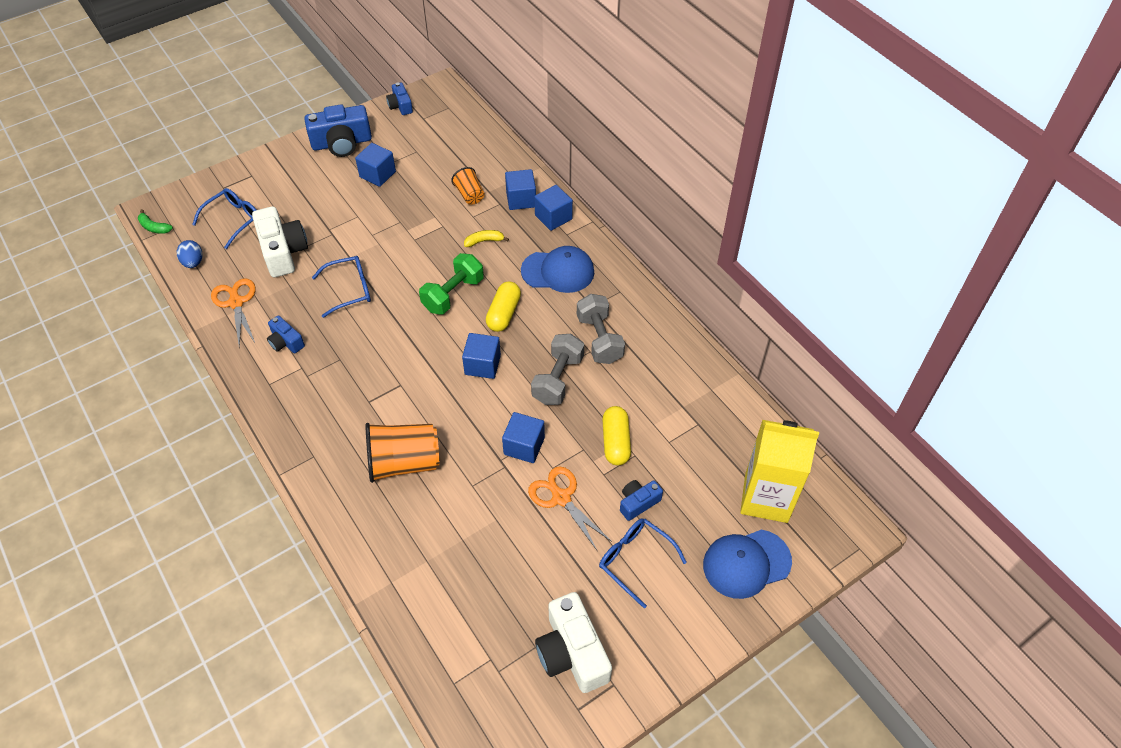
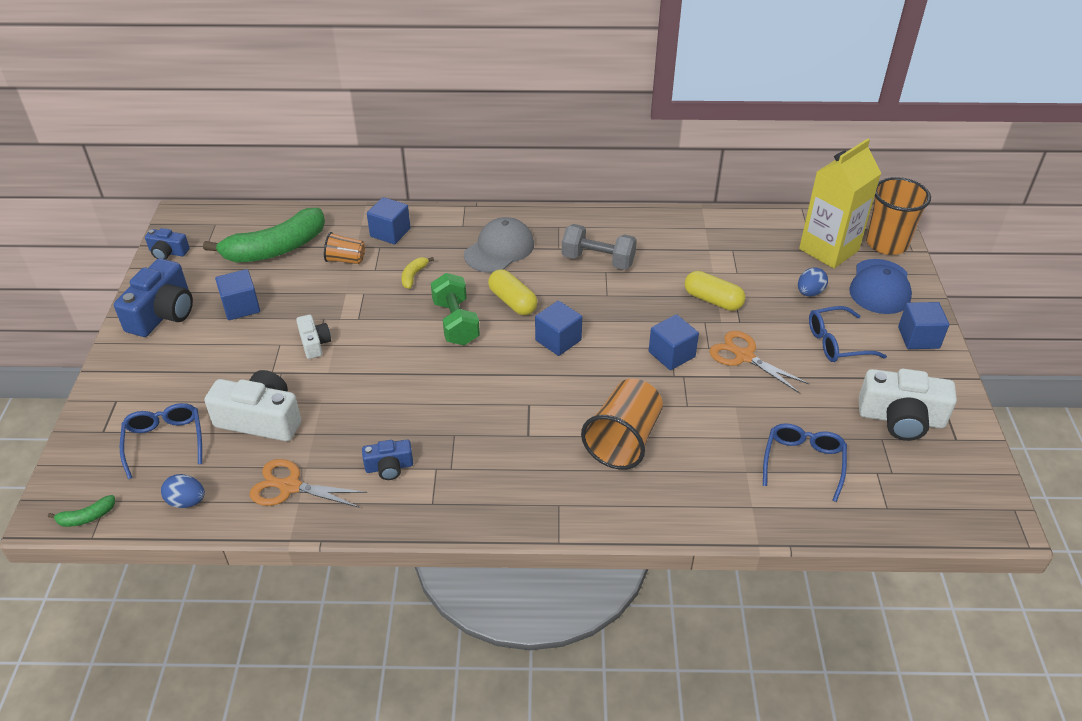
camera: 55 degrees left, 10 degrees down
blue glasses [312,256,371,318] -> blue glasses moved to [763,423,847,502]
blue cap [521,246,594,293] -> grey cap [464,217,534,273]
orange scissors [528,466,612,552] -> orange scissors turned 45 degrees clockwise [709,331,809,393]
grey dumbbell [531,334,584,405] -> none
blue cube [534,185,573,231] -> blue cube moved to [898,302,949,349]
blue camera [620,480,663,521] -> none
none -> green banana [203,208,325,263]
none -> white camera [296,315,331,359]
none -> blue egg [798,267,828,296]
none -> orange cup [866,177,931,255]

